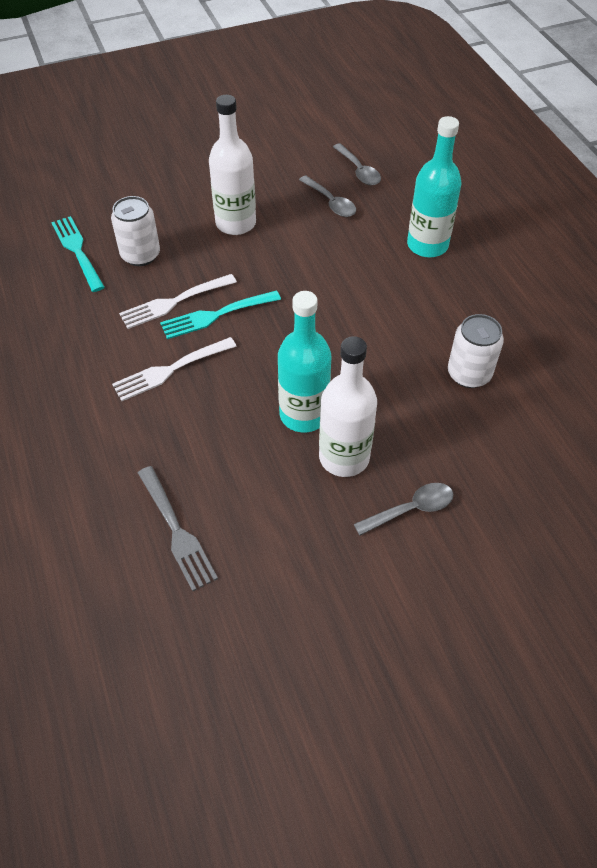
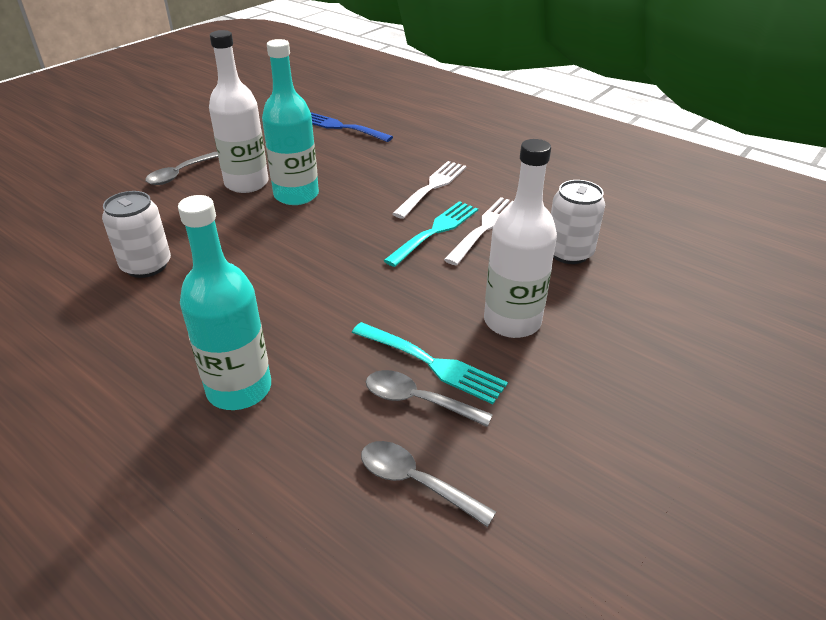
camera: 150 degrees right, 15 degrees down
turquoise fork [51,216,105,292] -> turquoise fork moved to [352,322,508,404]
grey fork [138,466,218,591] -> blue fork [311,112,393,142]

